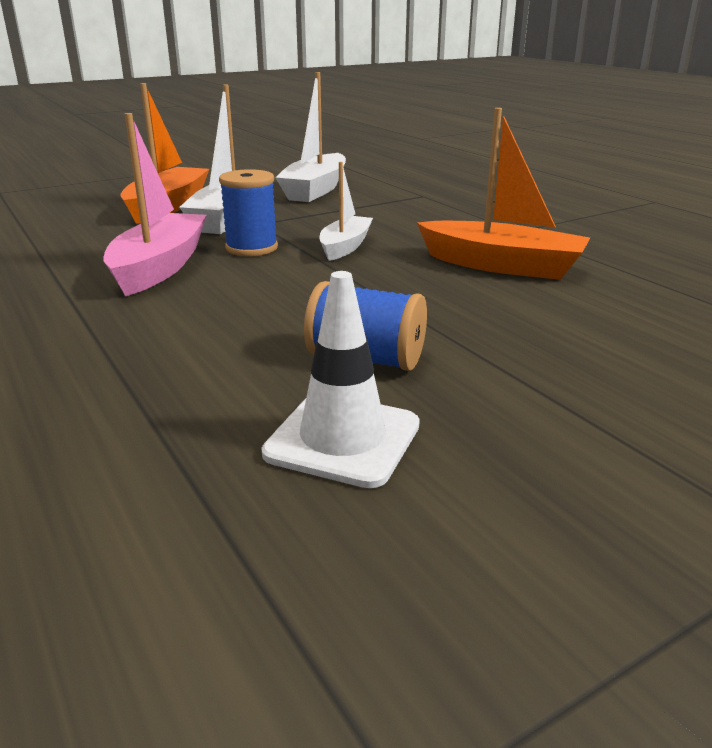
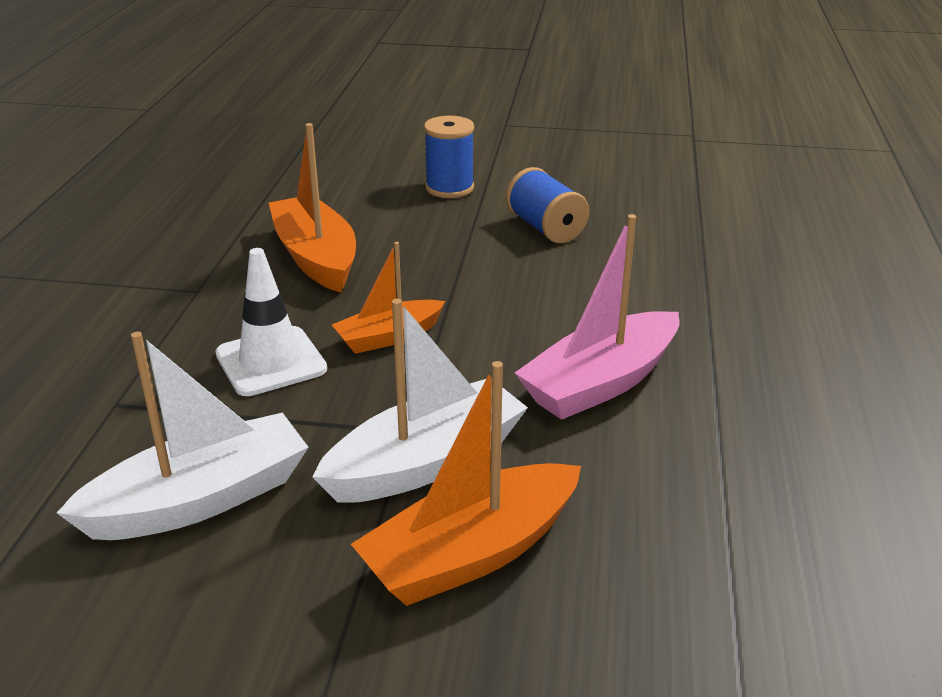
camera: 140 degrees left, 5 degrees up
blue spool [219,169,278,256] -> blue spool moved to [424,116,474,198]
white traffic cone [262,271,420,488] -> white traffic cone moved to [215,248,327,396]
white boat [320,162,373,261] -> orange boat [332,242,445,354]

